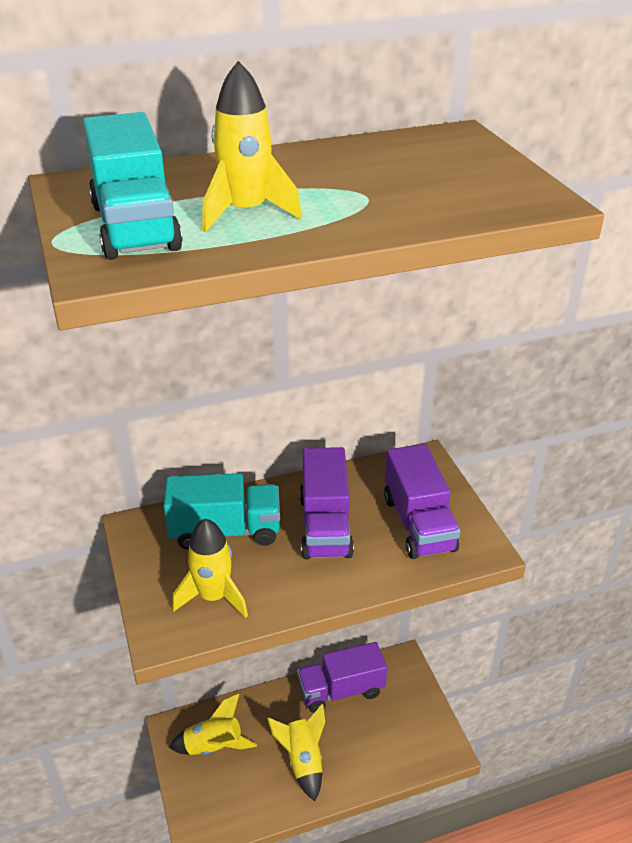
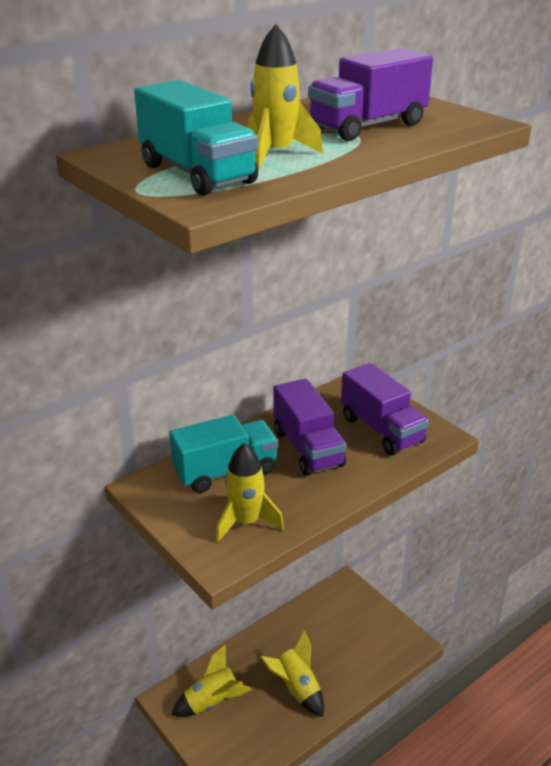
camera: 20 degrees left, 5 degrees down
purple truck [297,642,387,713] -> purple truck moved to [308,47,433,141]

